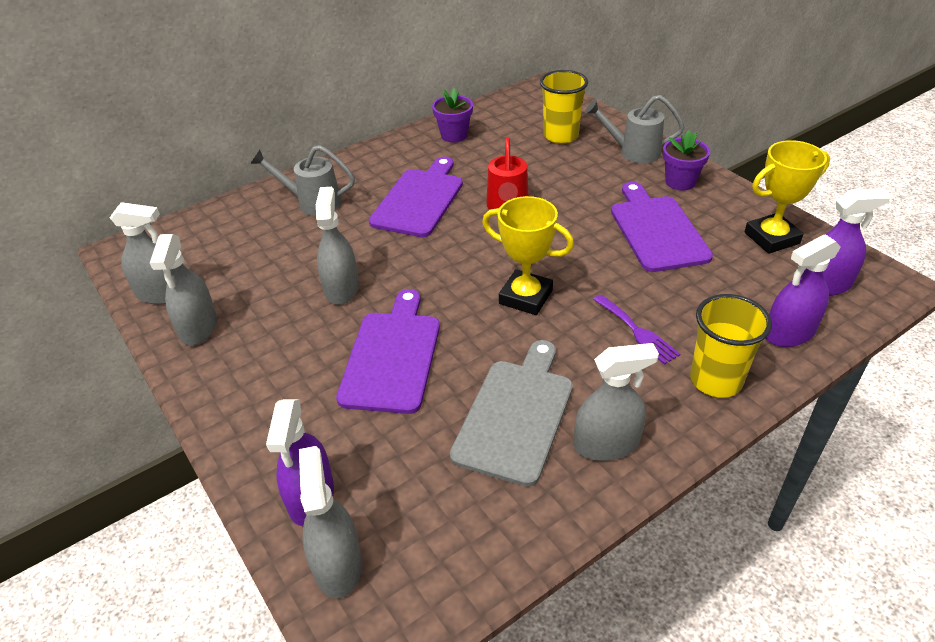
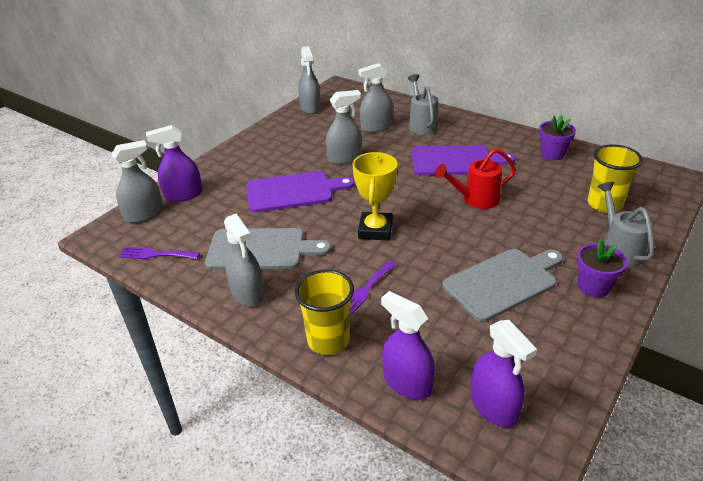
camera: 70 degrees right, 5 degrees down
grey spray bottle [150,234,217,345] -> grey spray bottle moved to [358,63,393,133]
purple cutting board [611,182,713,272] -> grey cutting board [442,249,563,322]
yellow trophy [745,140,830,254] -> none
none -> purple fork [119,247,200,259]

